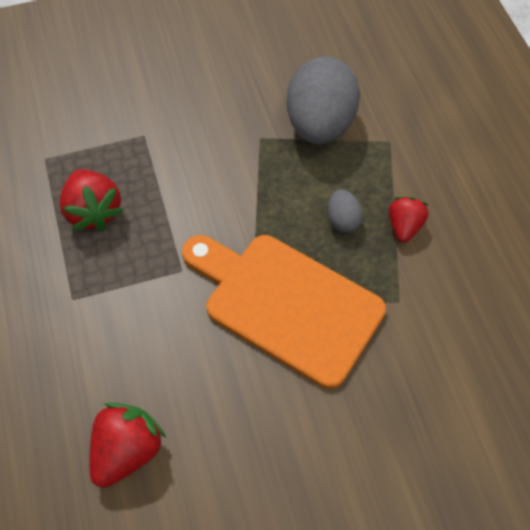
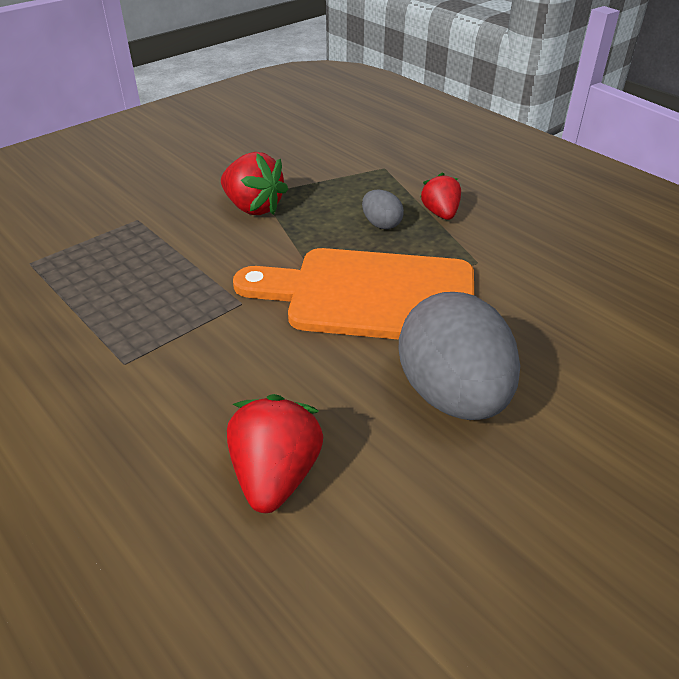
camera: 25 degrees left, 20 degrees down
red strawberry [60,169,124,231] -> red strawberry moved to [221,152,288,215]
grey egg [287,57,360,144] -> grey egg moved to [399,292,520,420]

